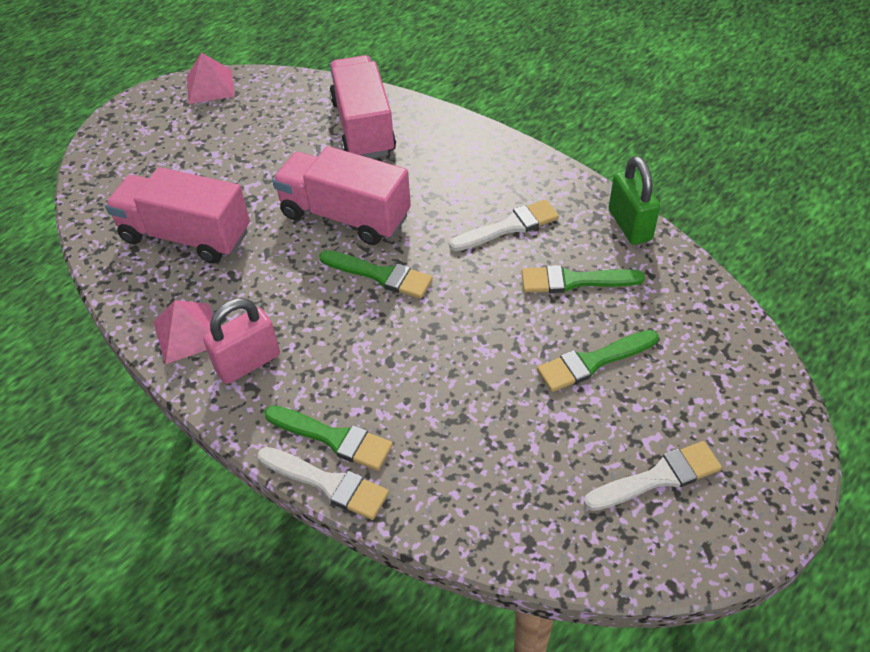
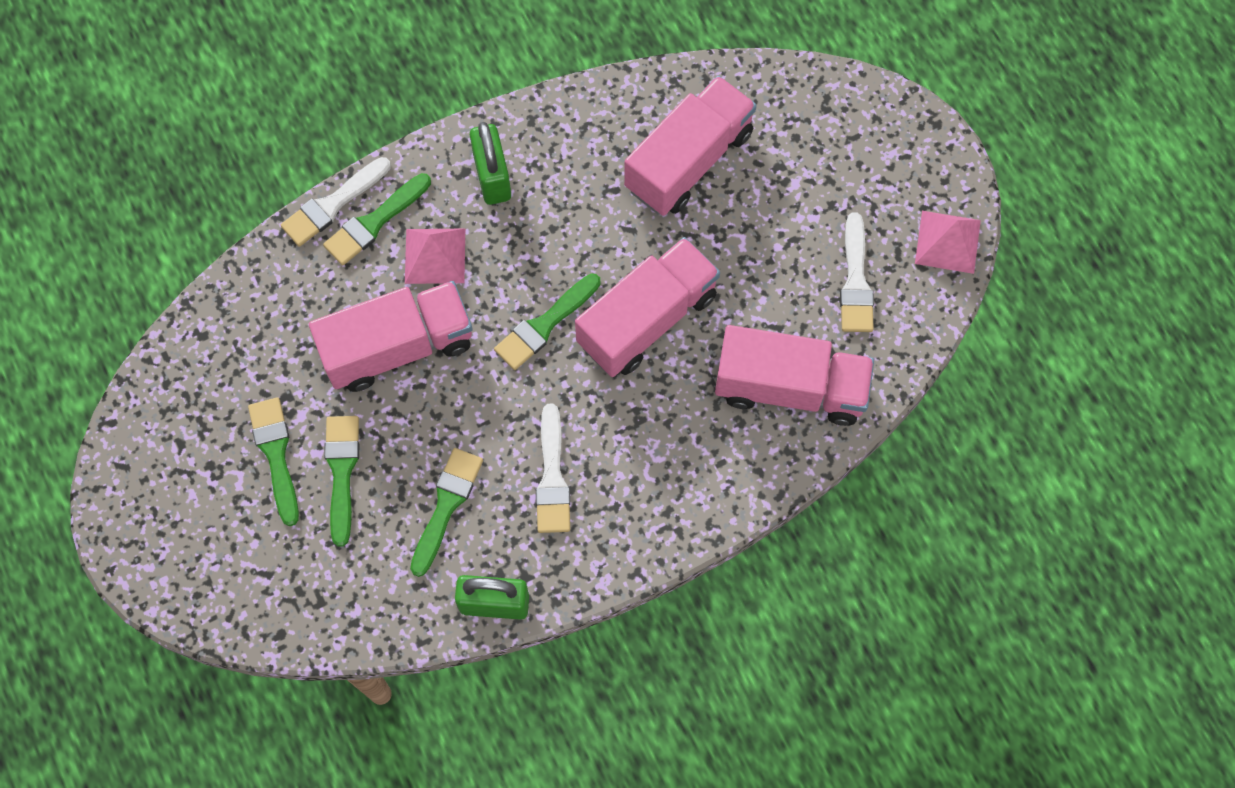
camera: 110 degrees right, 20 degrees up
pink pyramid [153,300,213,364] -> pink pyramid moved to [405,229,465,284]
pink padlock [203,298,280,384] -> green padlock [470,122,511,205]
white brush [584,441,722,511] -> white brush moved to [840,212,874,332]
none -> green brush [248,397,299,526]
none -> pink truck [309,281,473,392]

